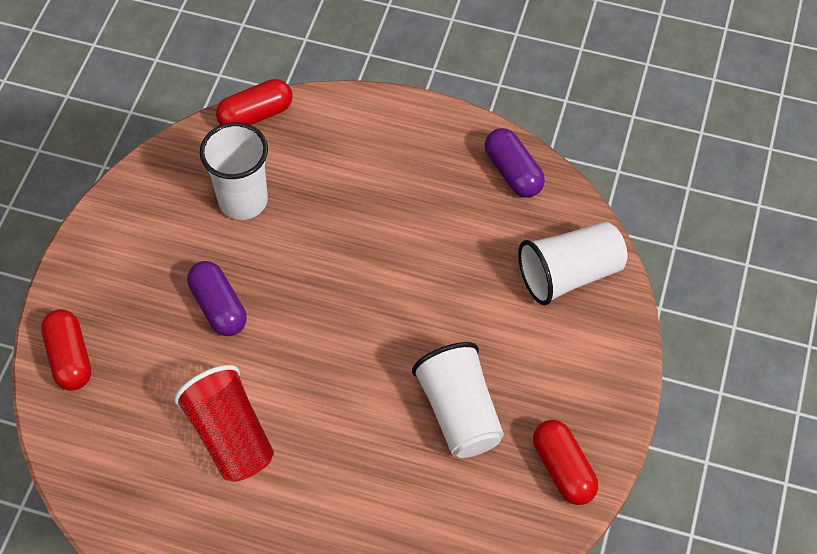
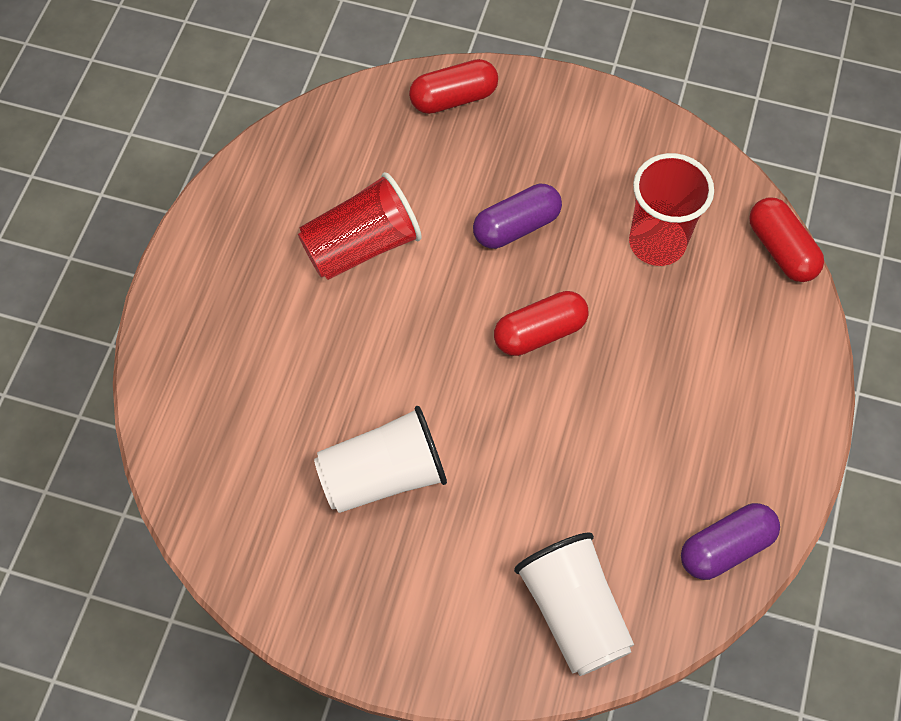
camera: 90 degrees right, 5 degrees up
white cup [200,122,268,220] -> red cup [629,153,714,266]
red capsule [533,420,598,505] -> red capsule moved to [494,291,588,356]

